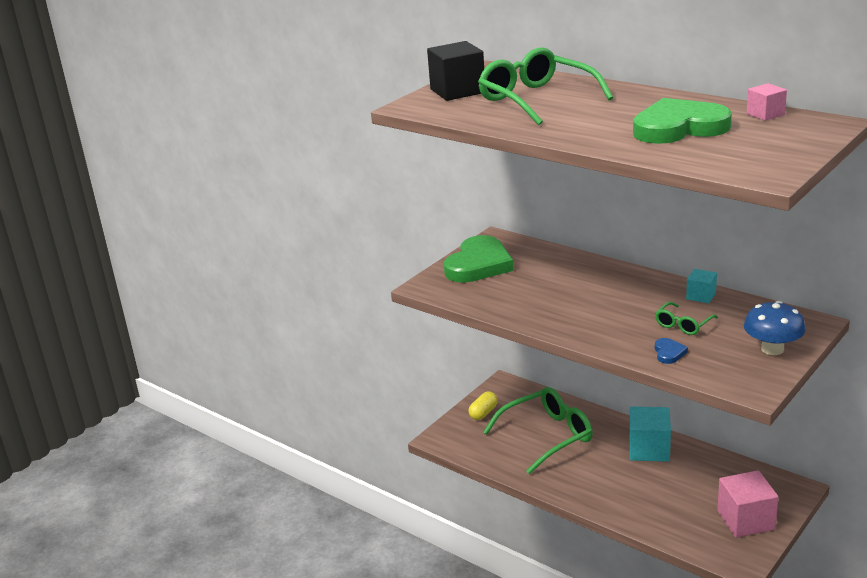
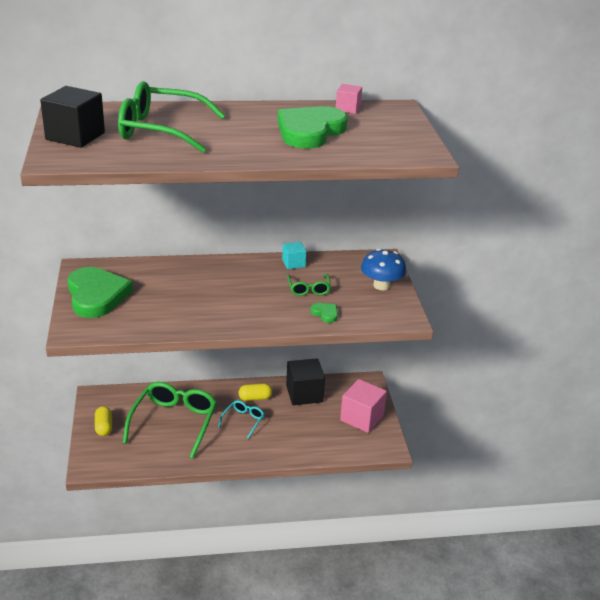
camera: 50 degrees left, 5 degrees up
turquoise cube [630,406,671,462] -> yellow capsule [239,383,272,401]
blue heart [655,338,688,364] -> green heart [310,303,338,323]
none -> turquoise glasses [218,400,264,439]
none -> black cube [286,358,325,405]

